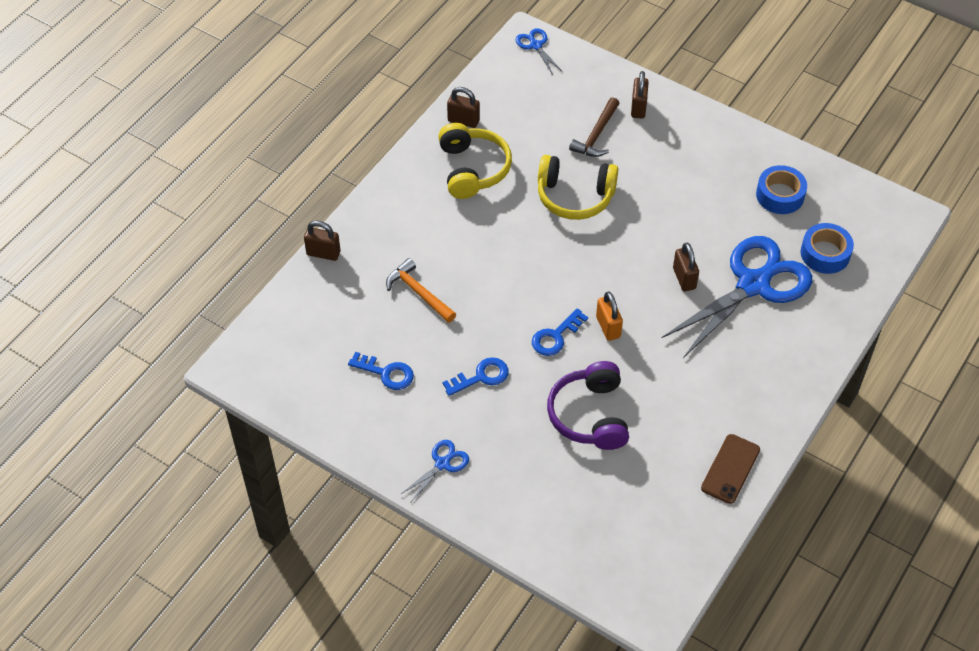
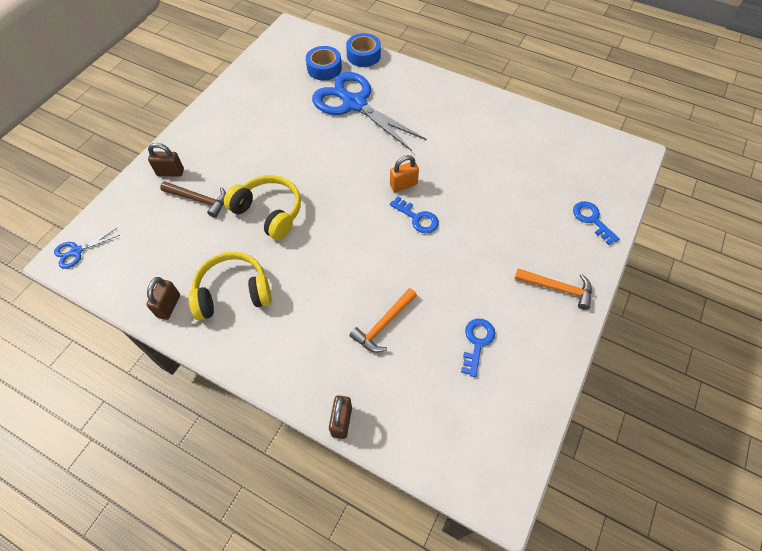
camera: 95 degrees left, 5 degrees up
blue scissors [400,440,469,502] -> orange hammer [515,268,592,310]
blue key [442,357,509,396] -> blue key moved to [573,201,620,245]
yellow headphones [538,155,618,220] -> yellow headphones turned 60 degrees counterclockwise [224,175,301,240]
purple headphones [547,361,629,450] -> none
brown padlock [673,243,699,291] -> none
brown phone [701,434,760,504] -> none
blue tape [756,165,807,214] -> blue tape moved to [346,33,381,67]

